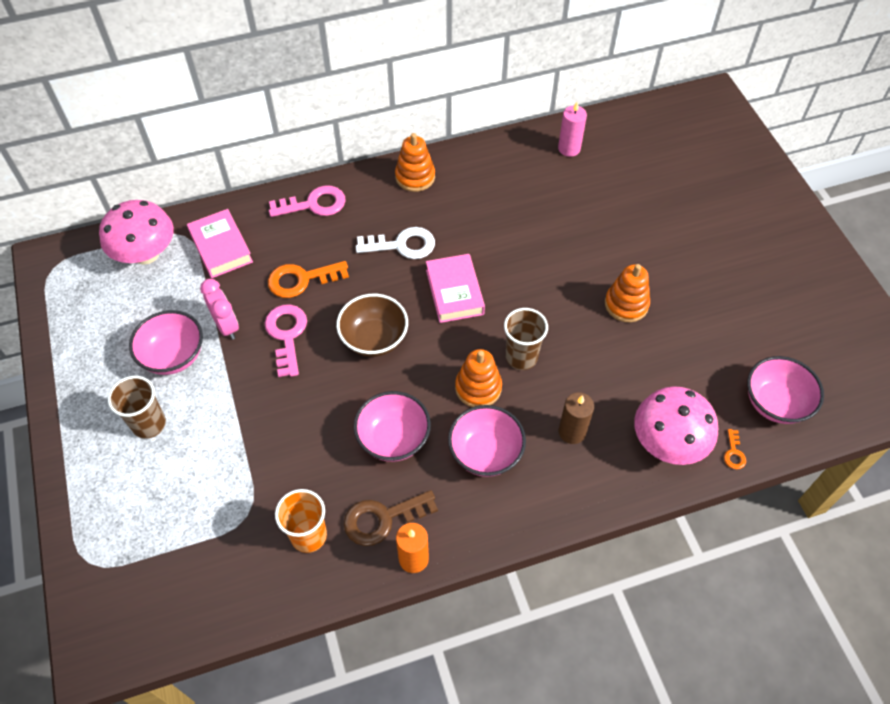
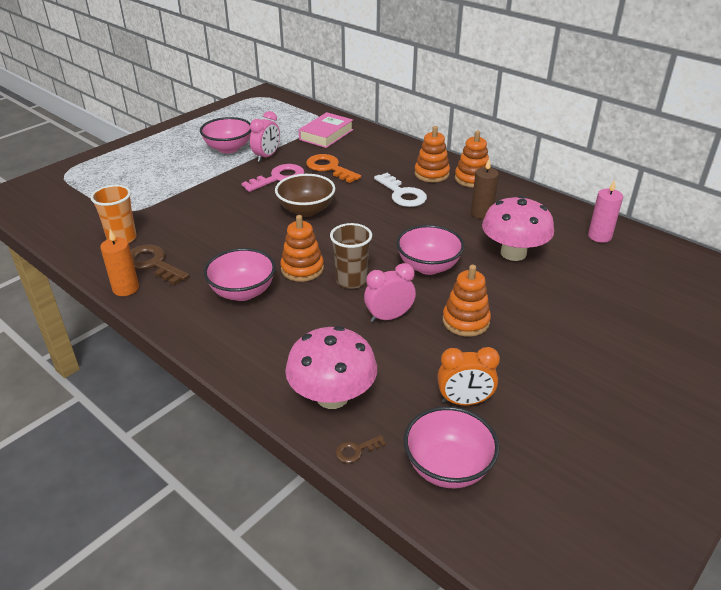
camera: 60 degrees right, 20 degrees down
pink mushroom [99,200,174,265] -> pink mushroom moved to [482,195,554,261]
brown cup [108,376,166,439] -> none
pink key [269,185,346,217] -> none
pink bowl [354,391,431,462] -> pink bowl moved to [396,225,464,275]
pink book [426,254,485,323] -> none
brown candle [559,392,594,444] -> brown candle moved to [471,159,499,219]
orange key [724,429,746,469] -> brown key [336,435,386,463]
none -> pink clock [364,263,416,322]
none -> orange stacking toy [414,126,450,182]
none -> orange clock [437,347,500,405]

